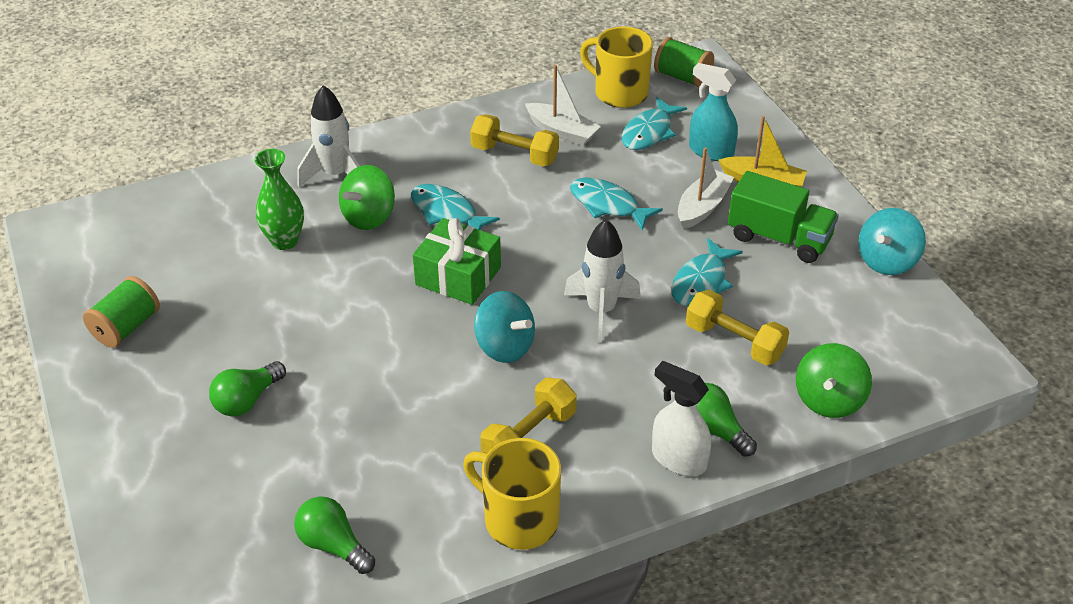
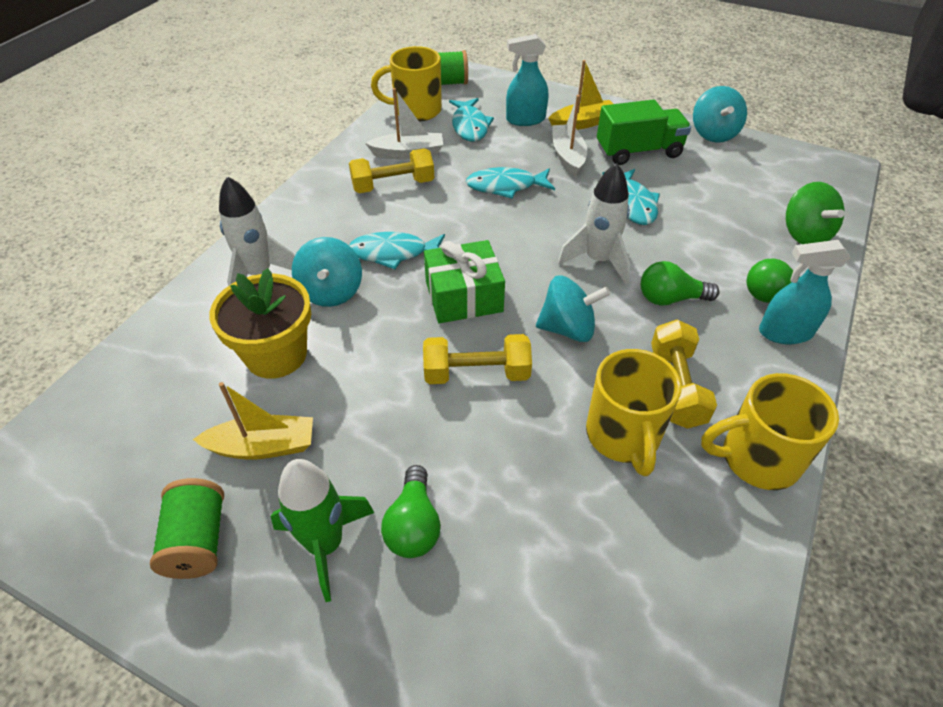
camera: 40 degrees left, 5 degrees up
green vase [254,149,304,250] -> yellow flower pot [209,268,311,379]
green light bulb [294,496,375,574] -> green light bulb moved to [641,261,719,306]
green spinning top [339,165,395,230] -> turquoise spinning top [292,237,362,307]
white spray bottle [652,361,711,476] -> turquoise spray bottle [759,240,851,344]
yellow dumbbell [686,290,789,365] -> yellow dumbbell moved to [423,334,532,384]
none -> yellow boat [193,382,313,459]
none -> green rocket [270,459,374,602]
none -> yellow mug [586,349,682,476]

